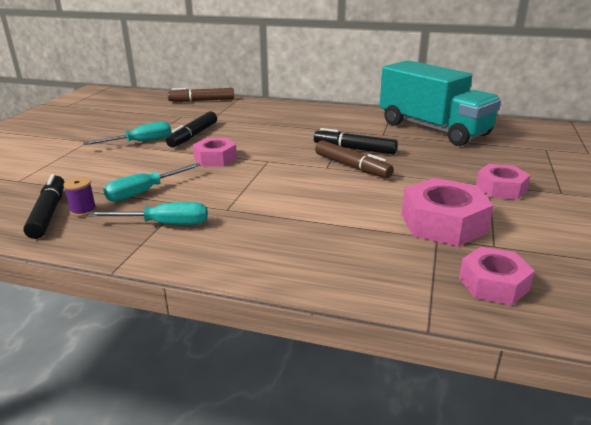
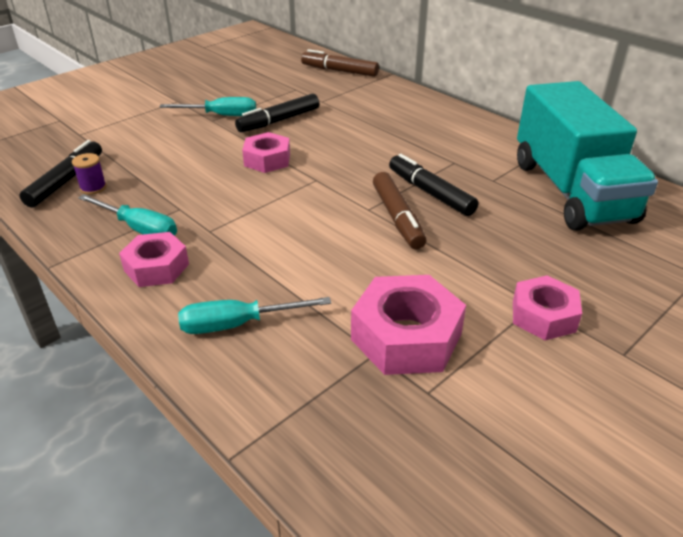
camera: 30 degrees right, 10 degrees up
turquoise screwdriver [103,163,201,202] -> turquoise screwdriver moved to [178,297,331,334]
pink nut [459,247,535,305] -> pink nut moved to [119,232,189,287]

